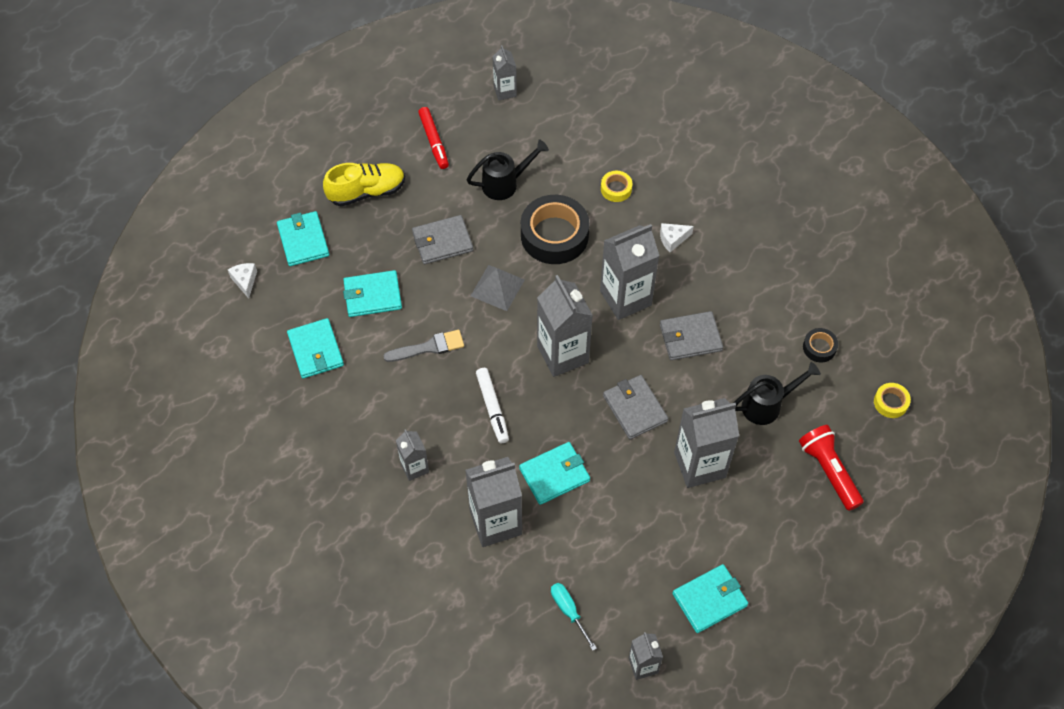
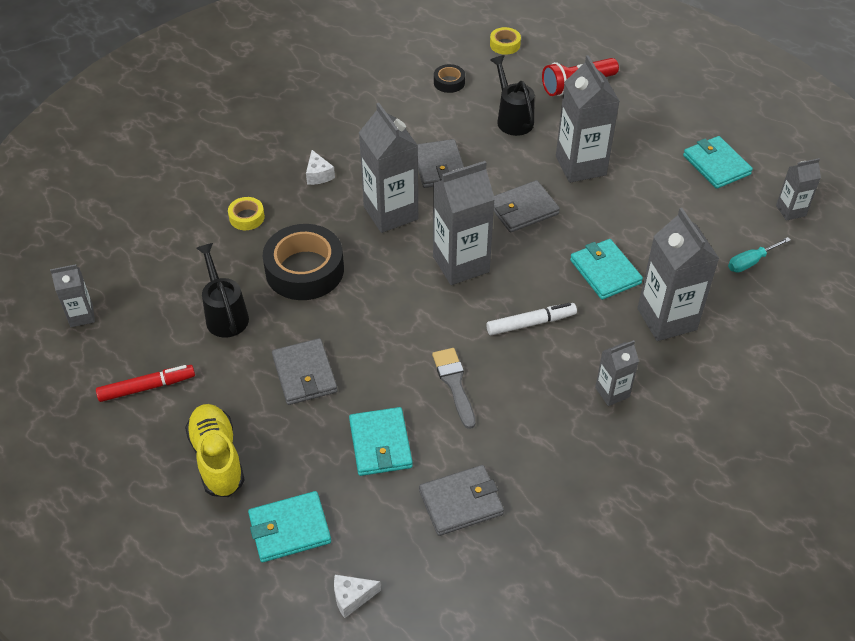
camera: 90 degrees left, 10 degrees down
turquoise wallet [287,318,344,379] -> grey wallet [419,465,504,536]
grey pyramid [471,265,524,311] -> none

